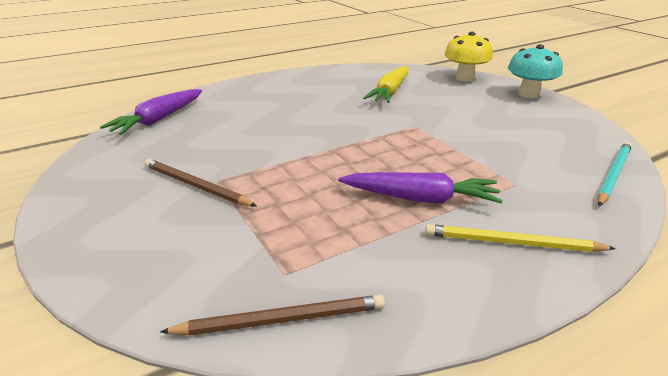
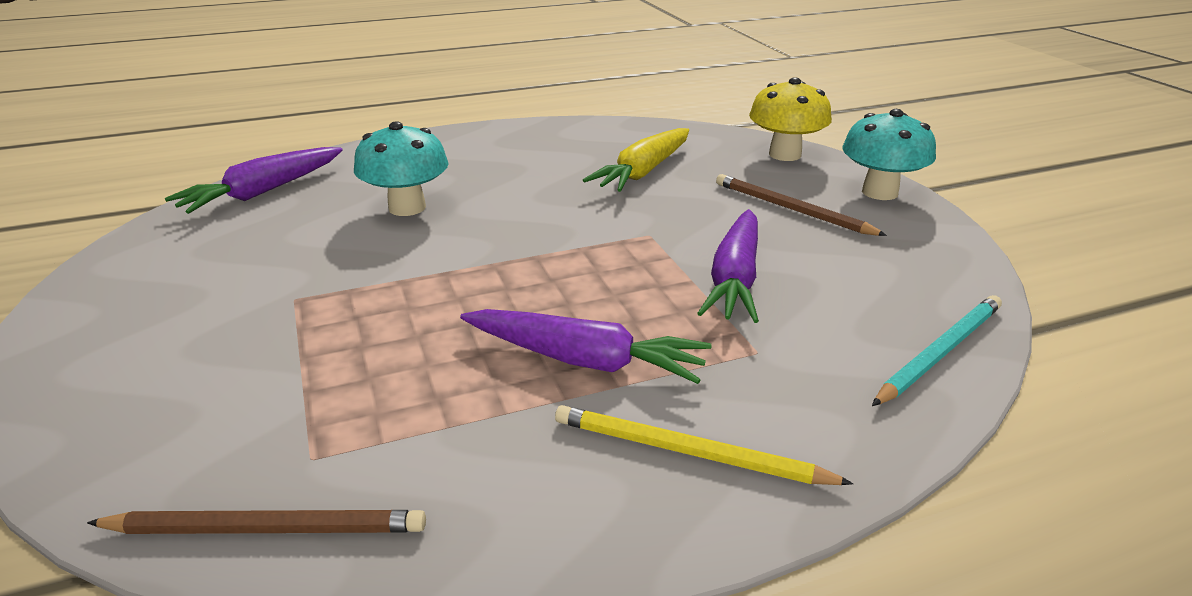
camera: 10 degrees right, 0 degrees up
brown pencil [145,159,257,207] -> brown pencil moved to [716,174,887,236]
none -> turquoise mushroom [354,121,449,216]
none -> purple carrot [697,209,759,323]

